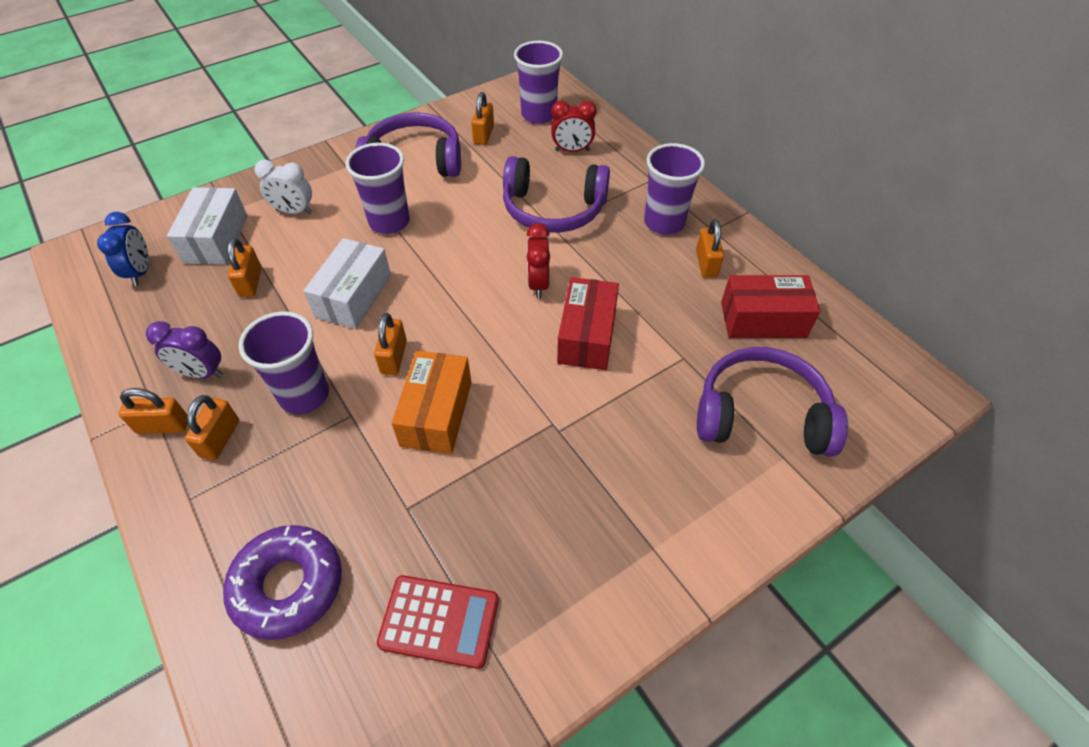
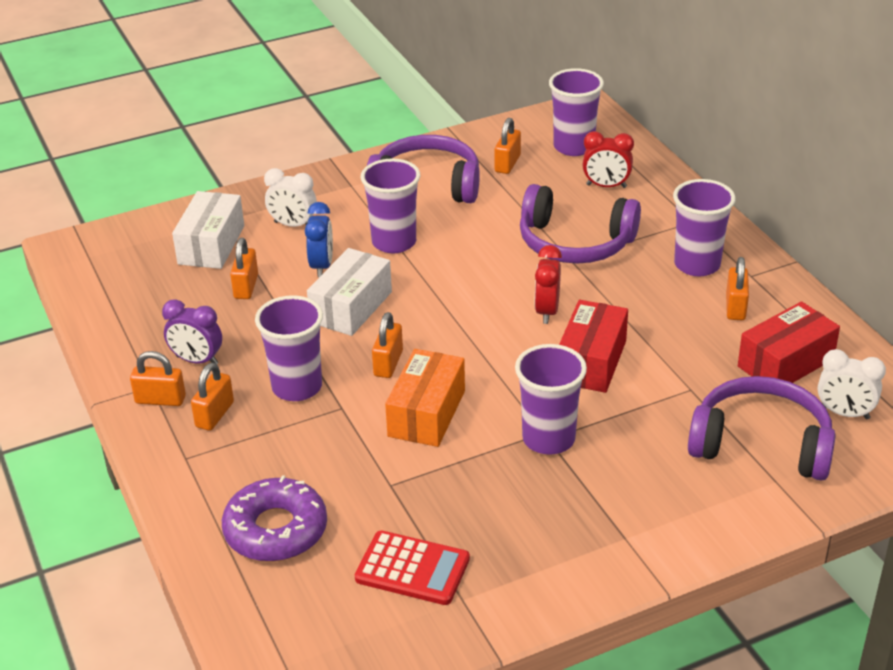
camera: 10 degrees right, 15 degrees down
blue clock [97,212,149,286] -> blue clock moved to [305,202,333,277]
red box [721,275,820,338] -> red box turned 45 degrees counterclockwise [738,302,840,383]
none -> purple cup [515,344,587,455]
none -> white clock [818,349,886,419]

